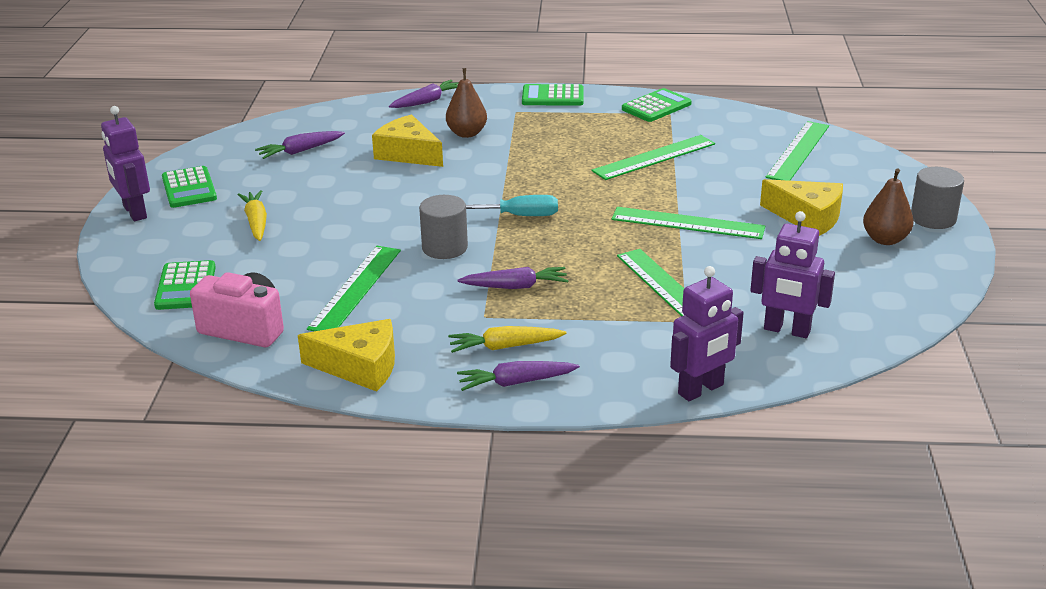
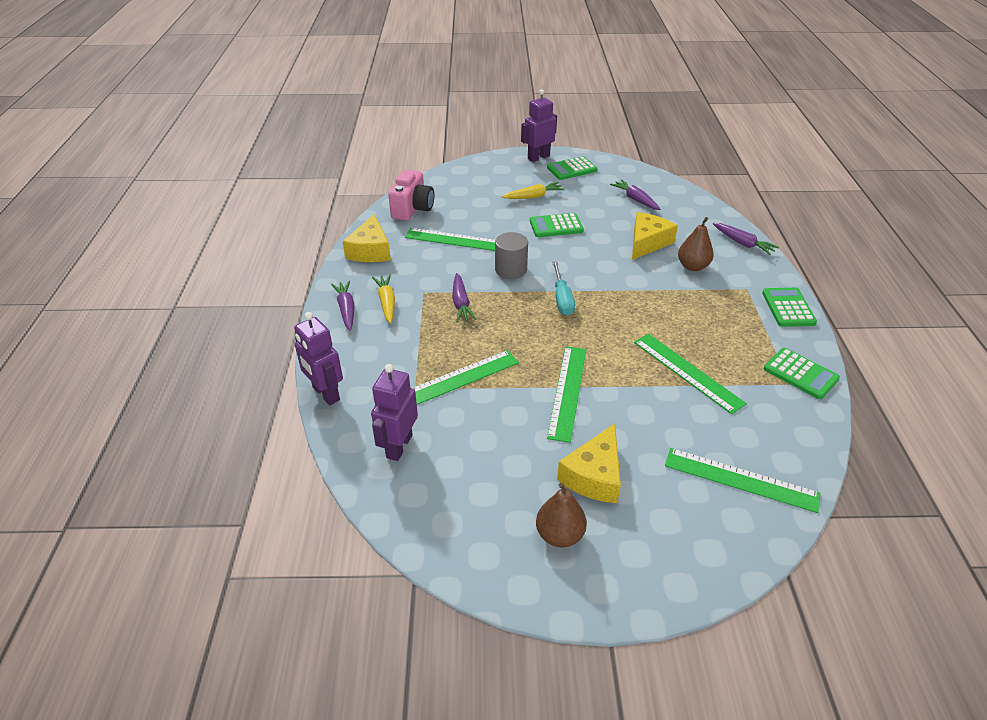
camera: 85 degrees right, 10 degrees up
green calculator [154,260,216,310] -> green calculator moved to [530,213,584,237]
grey cylinder [911,167,964,229] -> none

